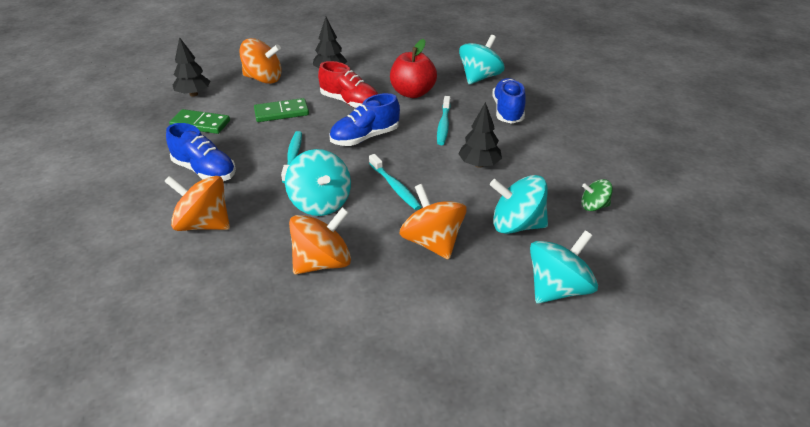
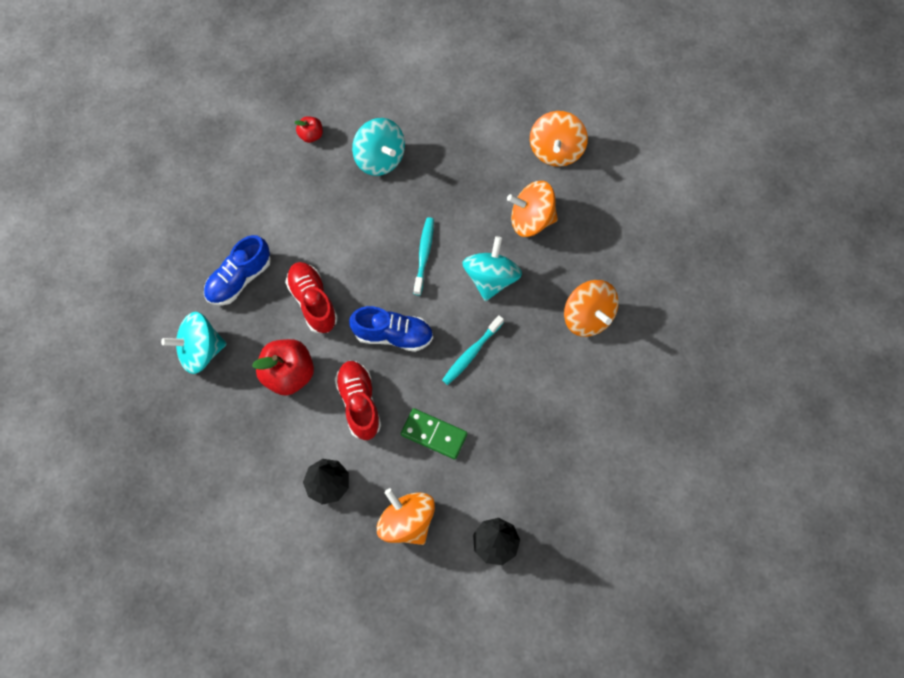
camera: 140 degrees left, 30 degrees up
blue shoe [166,123,236,181] -> none
green domino [169,109,230,134] -> none
orange spinning top [399,184,467,260] -> orange spinning top moved to [530,111,588,167]
turquoise toothbrush [437,96,451,145] -> red shoe [285,262,338,333]
black tree [458,102,502,168] -> none
turquoise spinning top [530,231,598,304] -> none
green spinning top [581,179,613,211] -> red apple [294,116,323,143]

